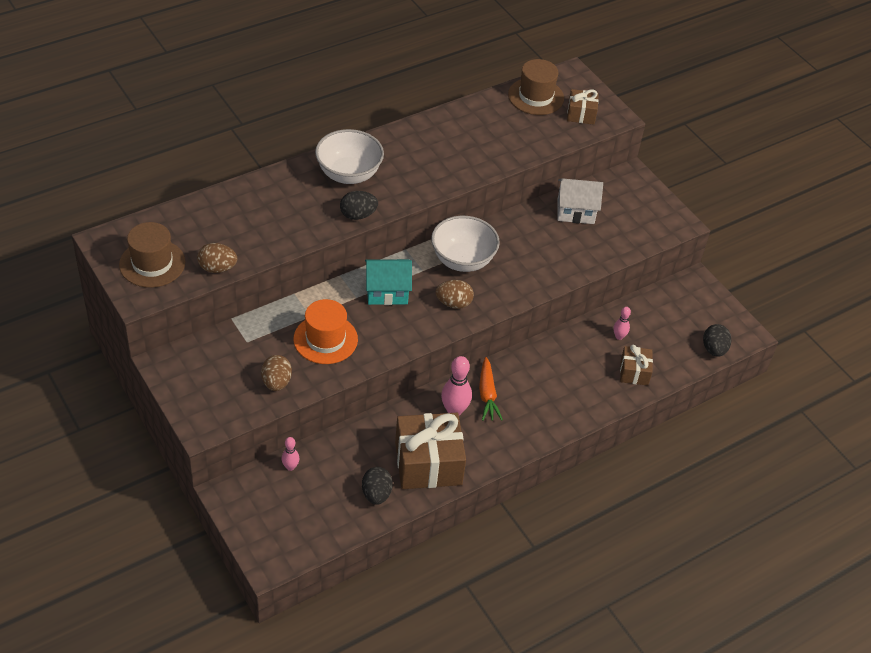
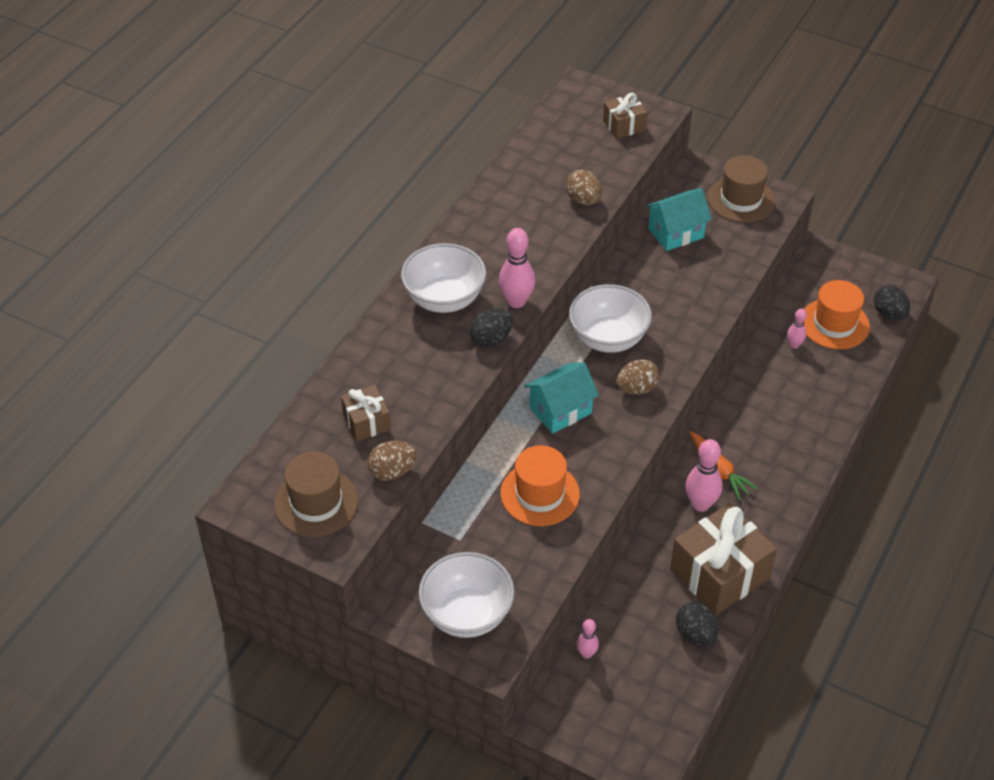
camera: 25 degrees left, 0 degrees up
brown egg [261,355,292,391] -> brown egg moved to [566,170,602,205]
brown hat [508,59,564,115] -> brown hat moved to [708,155,775,222]
white house [557,178,603,224] -> turquoise house [645,188,712,251]
brown gift [620,345,653,386] -> brown gift moved to [341,385,391,441]
none -> white bowl [419,552,515,638]
none -> pink bowling pin [499,228,535,308]
none -> orange hat [804,280,870,349]

